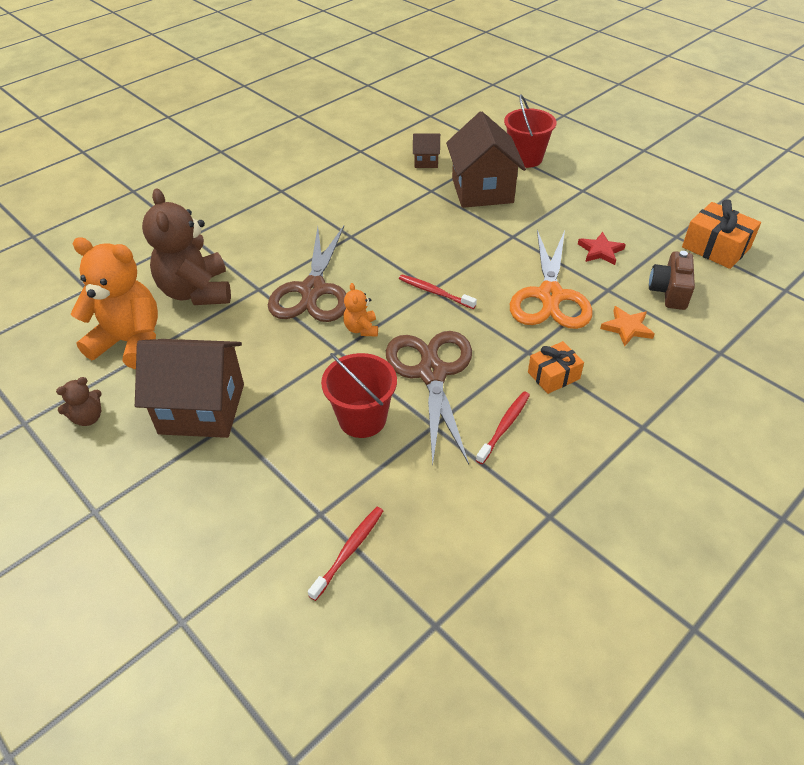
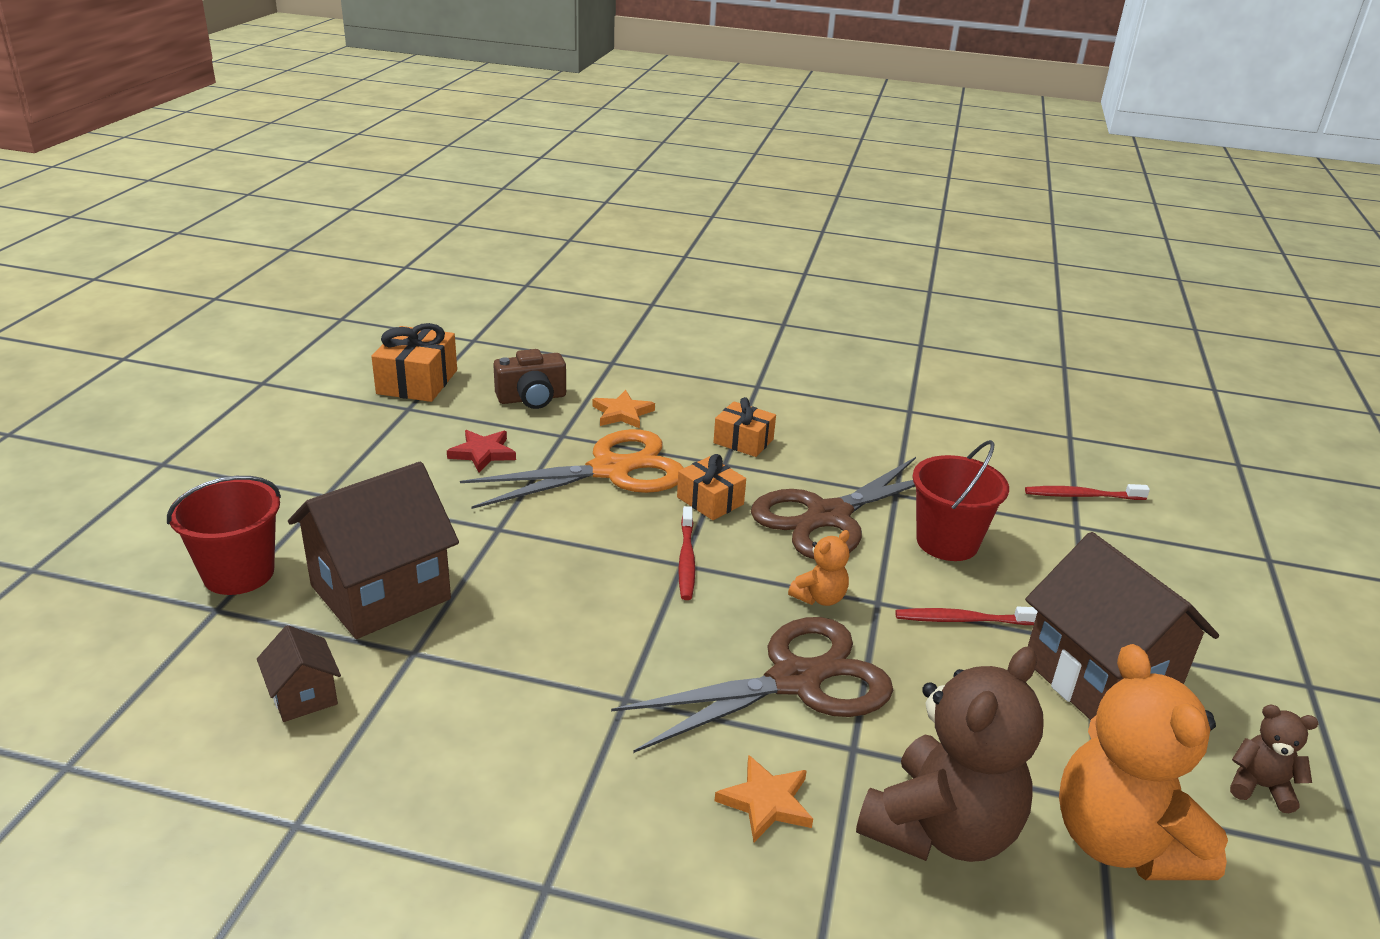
camera: 125 degrees left, 15 degrees down
red toothbrush [476,391,530,464] -> red toothbrush moved to [895,607,1038,625]
none -> orange gift [677,454,746,520]
none -> orange star [715,755,813,842]

